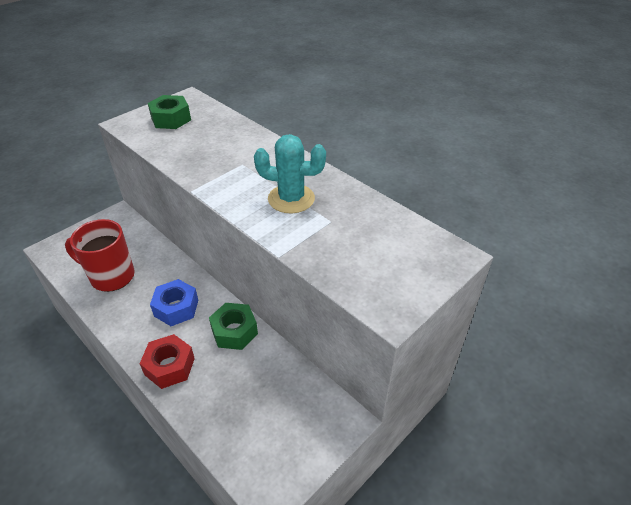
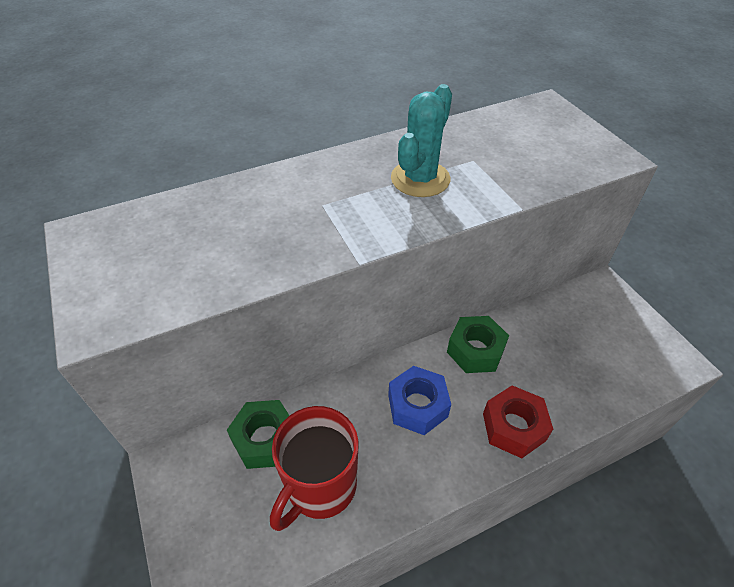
camera: 70 degrees left, 5 degrees up
green nut [148,95,191,129] -> green nut moved to [227,400,290,469]

